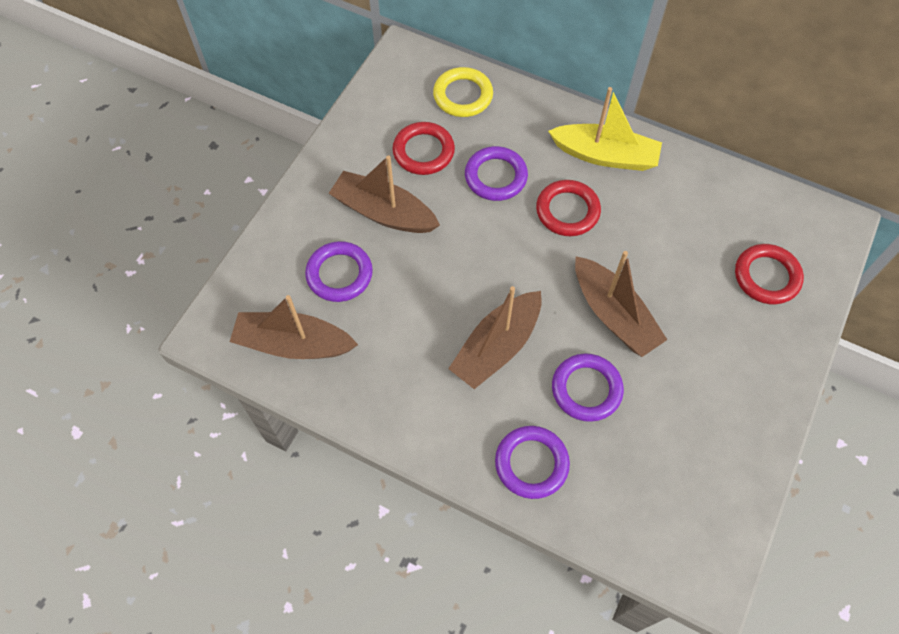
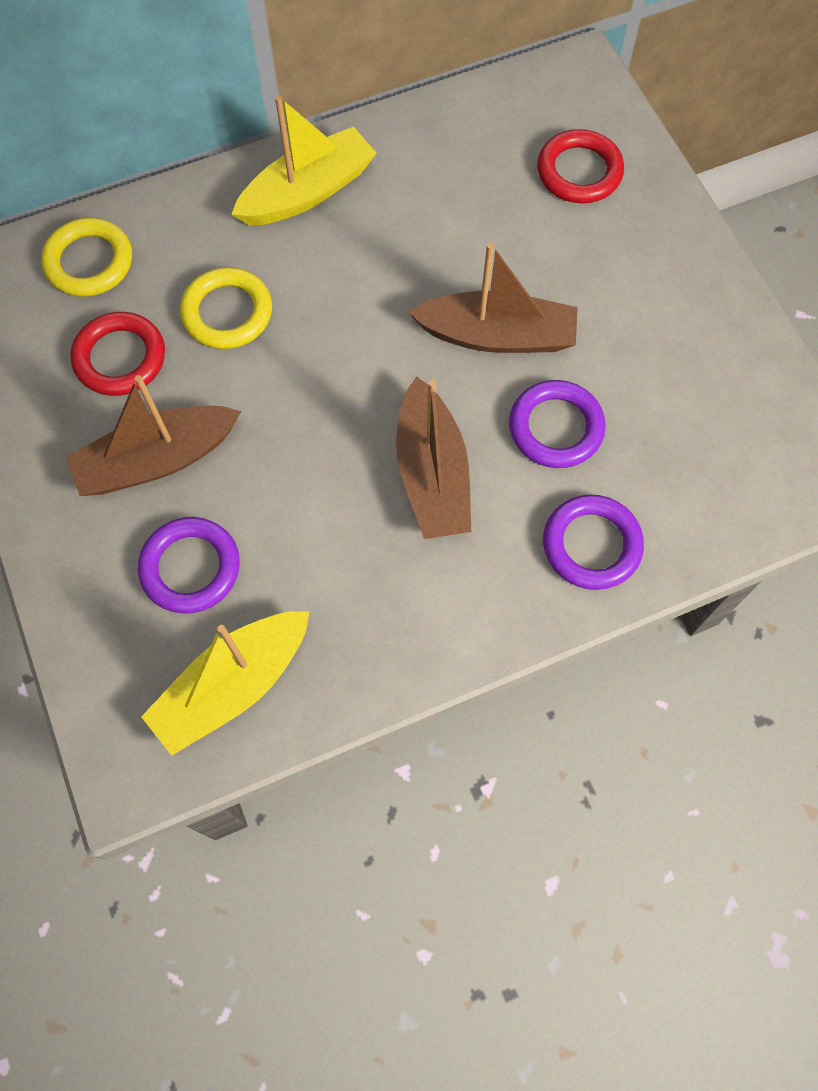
camera: 50 degrees left, 5 degrees up
brown boat [230,295,358,359] -> yellow boat [141,611,310,756]
purple ring [465,146,528,201] -> yellow ring [180,267,272,349]
red ring [536,180,601,236] -> none

